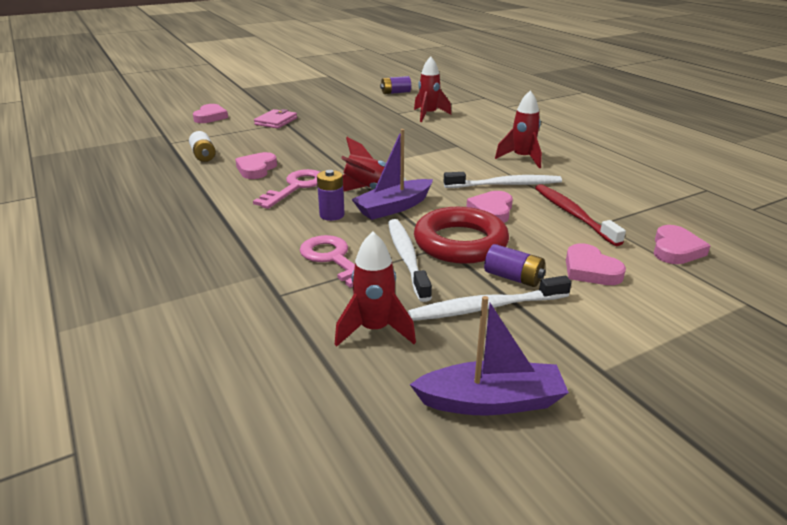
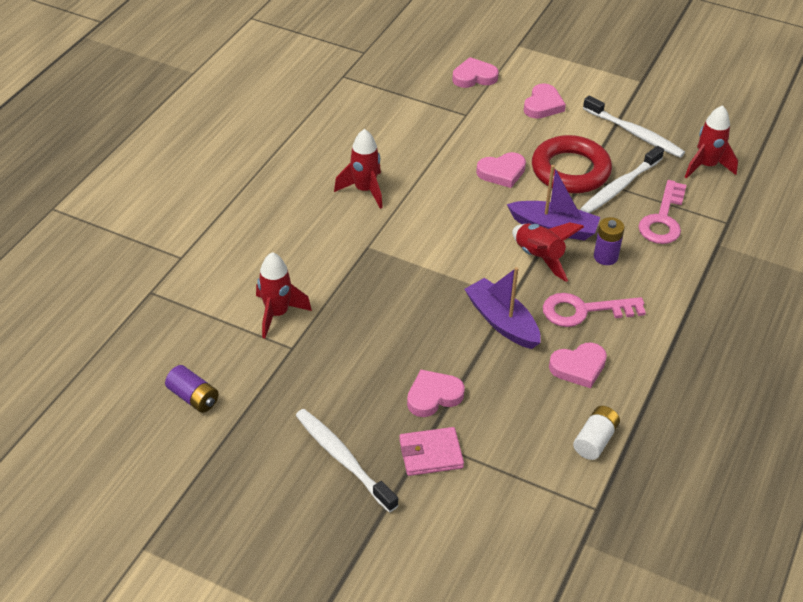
camera: 125 degrees left, 15 degrees up
pink heart [193,104,228,123] -> pink heart moved to [407,370,465,417]
purple boat [410,296,569,415] -> purple boat moved to [464,267,541,349]
white toothbrush [444,172,562,188] -> white toothbrush moved to [296,409,398,513]
purple battery [484,244,546,287] -> none
red toothbrush [535,184,626,246] -> none

